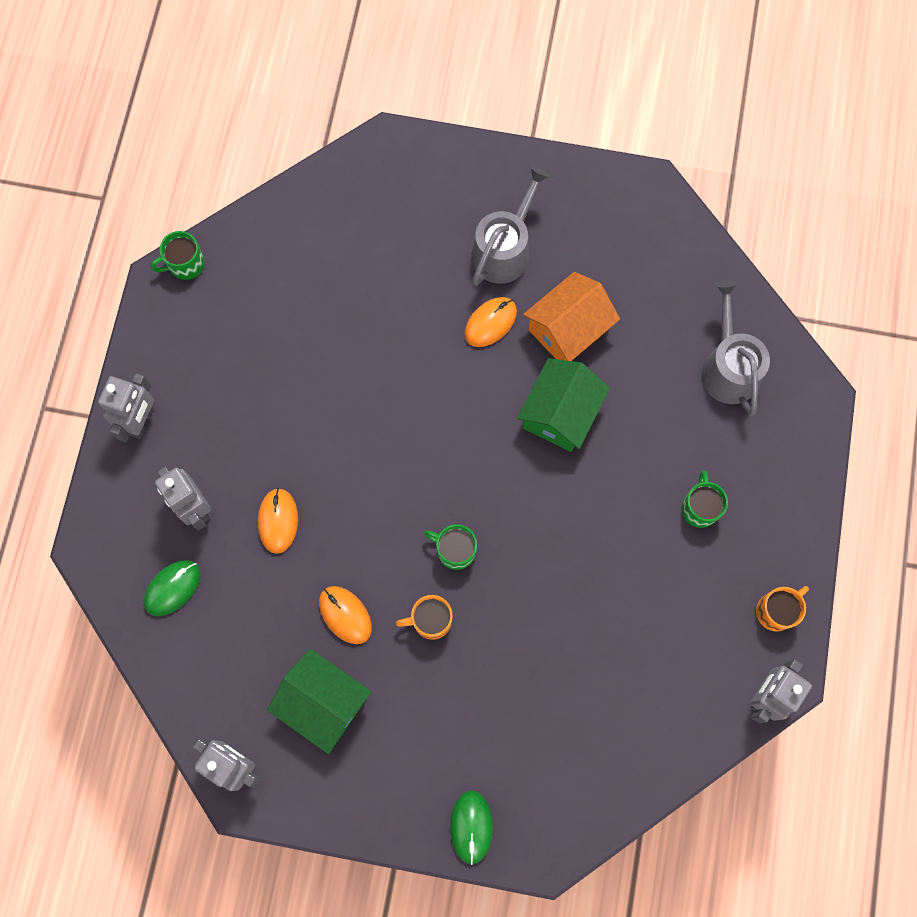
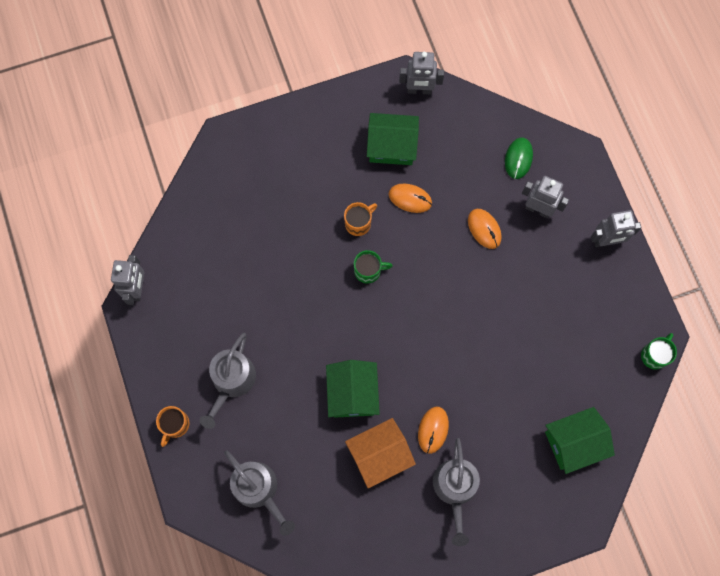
camera: 150 degrees right, 0 degrees up
grey robot [98,373,154,443] -> grey robot turned 90 degrees counterclockwise [591,210,641,247]
green mouse [450,790,493,865] -> none
orange house [523,272,620,361] -> orange house turned 45 degrees clockwise [345,418,416,488]
green mug [681,471,728,528] -> grey watering can [200,333,256,429]
orange mug [756,586,809,632] -> orange mug moved to [156,406,190,447]
none -> green house [545,407,615,474]

